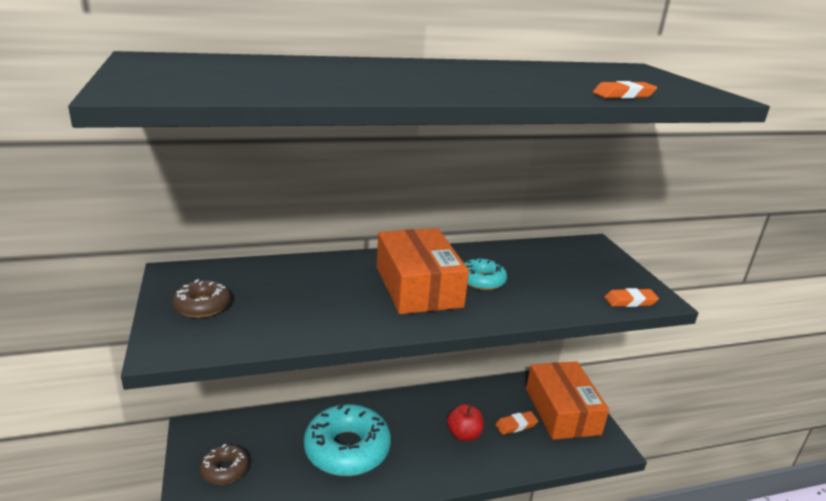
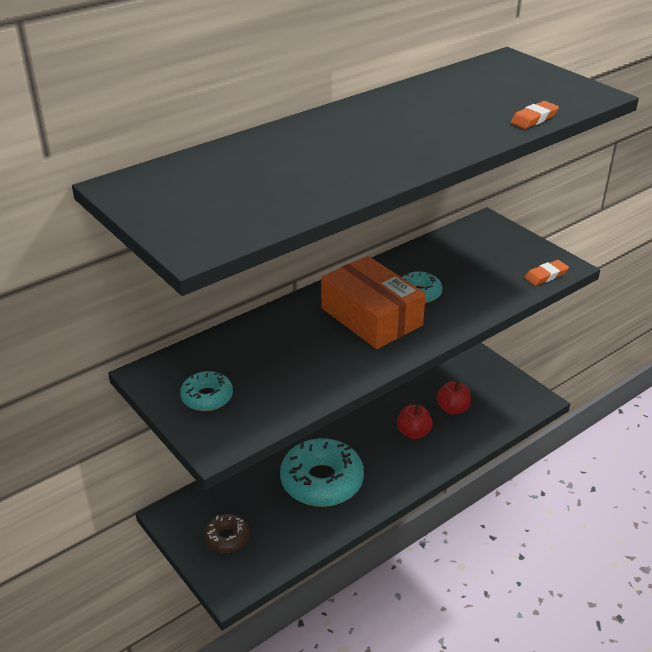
camera: 20 degrees left, 10 degrees up
brown donut [173,279,231,318] -> turquoise donut [180,371,233,411]
orange eraser [495,411,538,435] -> red apple [436,381,471,414]
orange box [526,361,609,440] -> none

